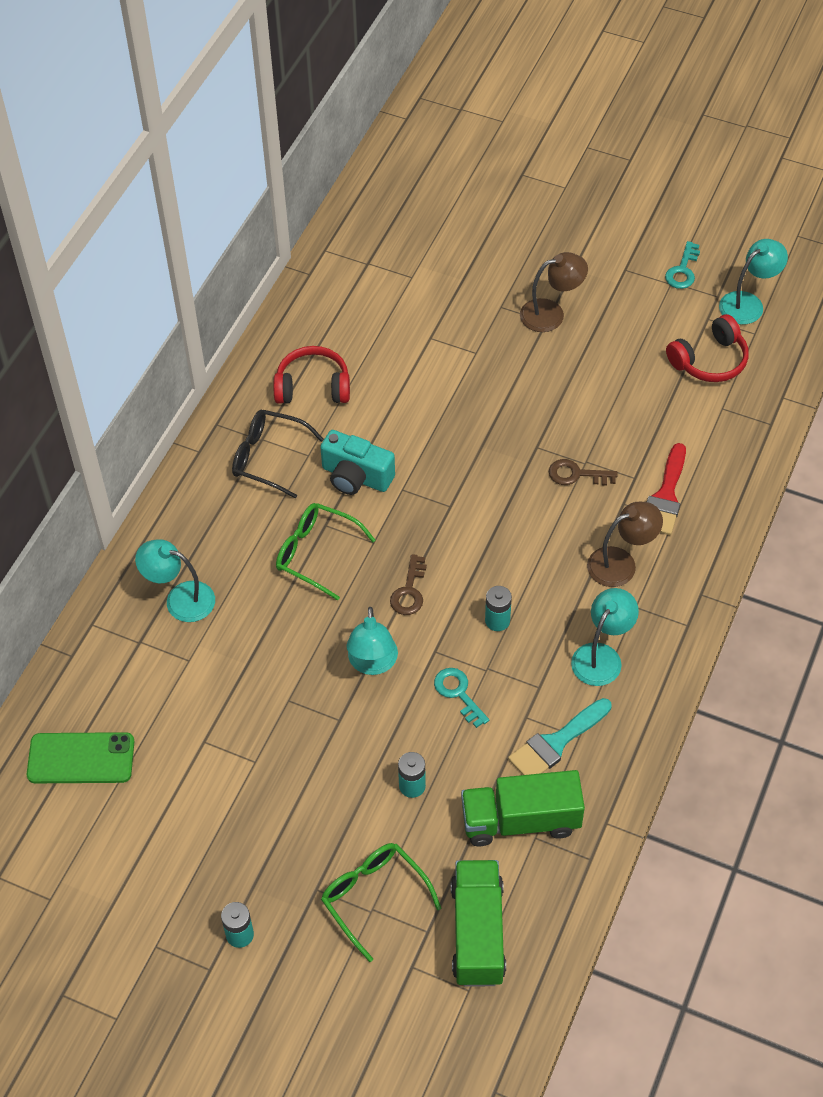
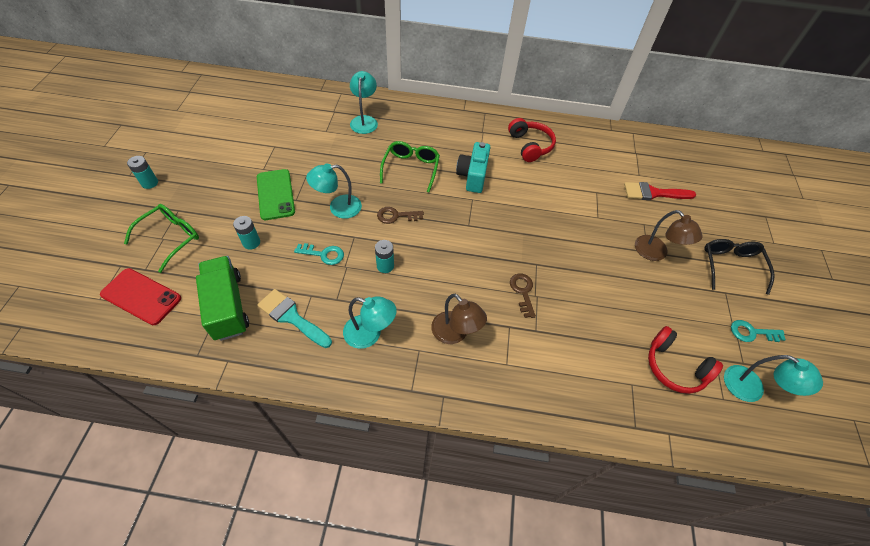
camera: 70 degrees right, 0 degrees up
green phone [27,732,134,783] -> green phone moved to [257,169,295,220]
black glasses [232,410,324,499] -> black glasses moved to [704,239,774,295]
turquoise key [434,668,489,728] -> turquoise key turned 60 degrees clockwise [294,243,344,265]
green truck [451,860,506,987] -> red phone [100,268,181,325]
red brush [647,443,686,535] -> red brush moved to [624,182,696,200]

